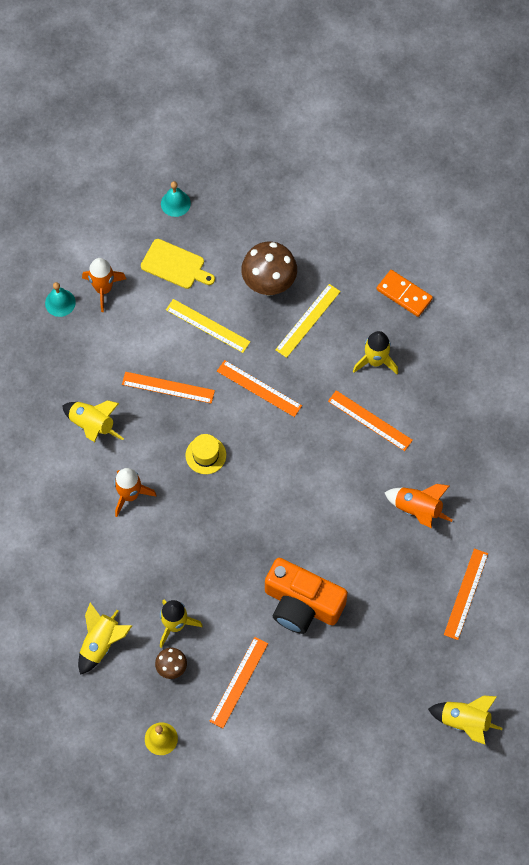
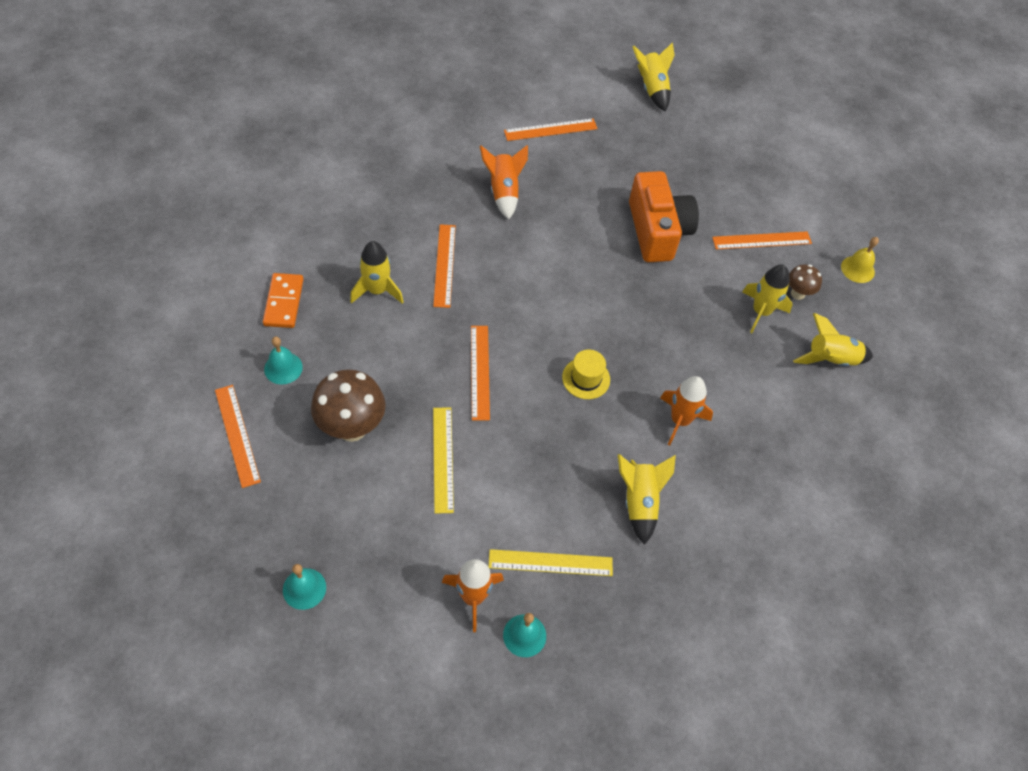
camera: 130 degrees left, 10 degrees down
orange ruler [122,372,215,404] -> orange ruler moved to [215,385,261,488]
yellow cutting board [141,239,215,289] -> none
yellow ruler [275,284,341,358] -> yellow ruler moved to [488,549,613,576]
none -> turquoise bell [264,337,303,384]

